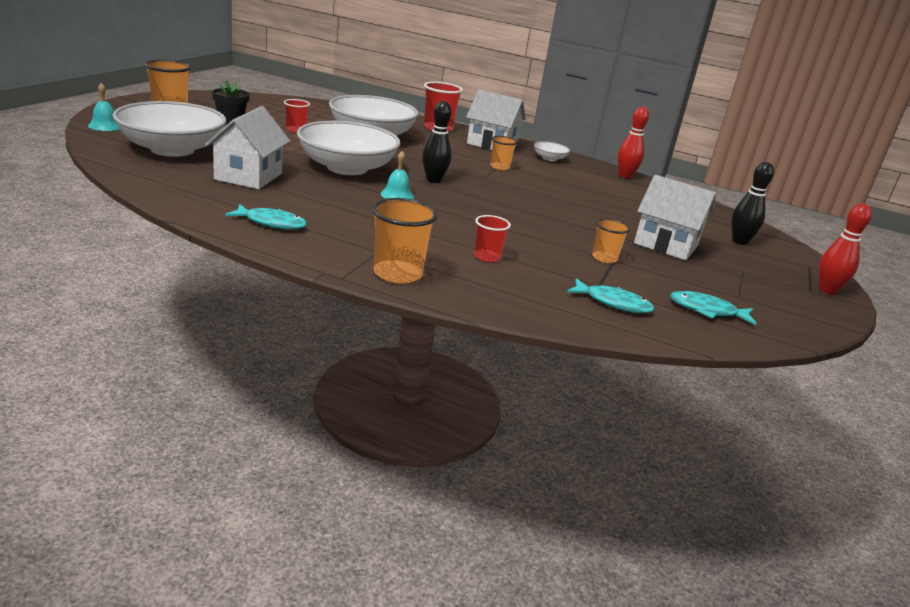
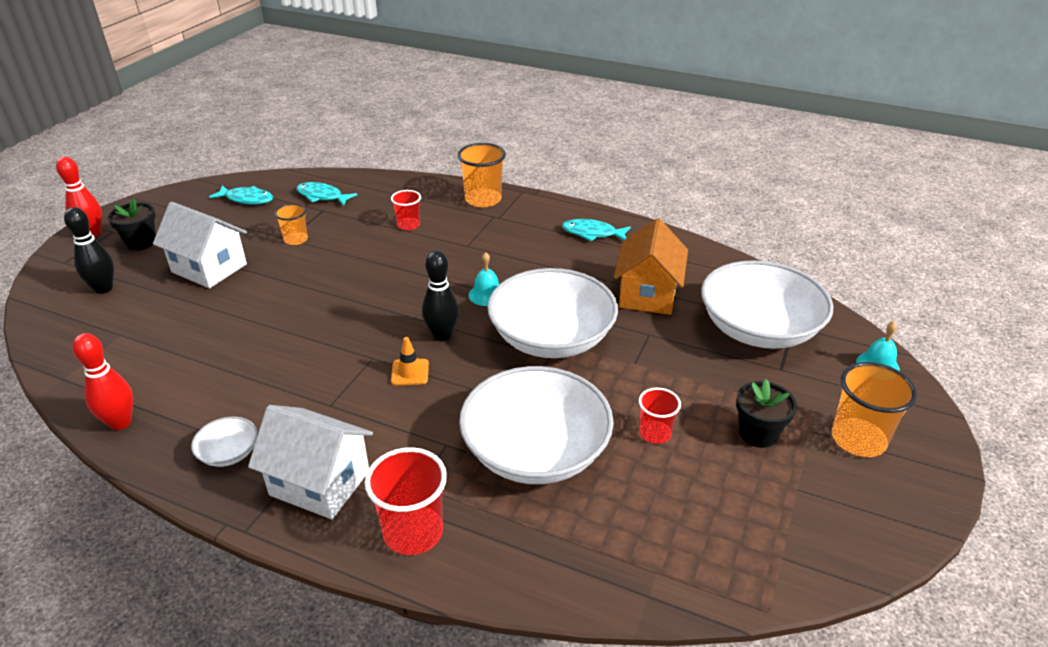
camera: 175 degrees left, 10 degrees up
white house [205,106,290,189] -> orange house [614,218,688,315]
orange cup [490,136,518,170] -> none
none -> black flower pot [108,198,156,250]
none -> orange traffic cone [391,337,429,385]

